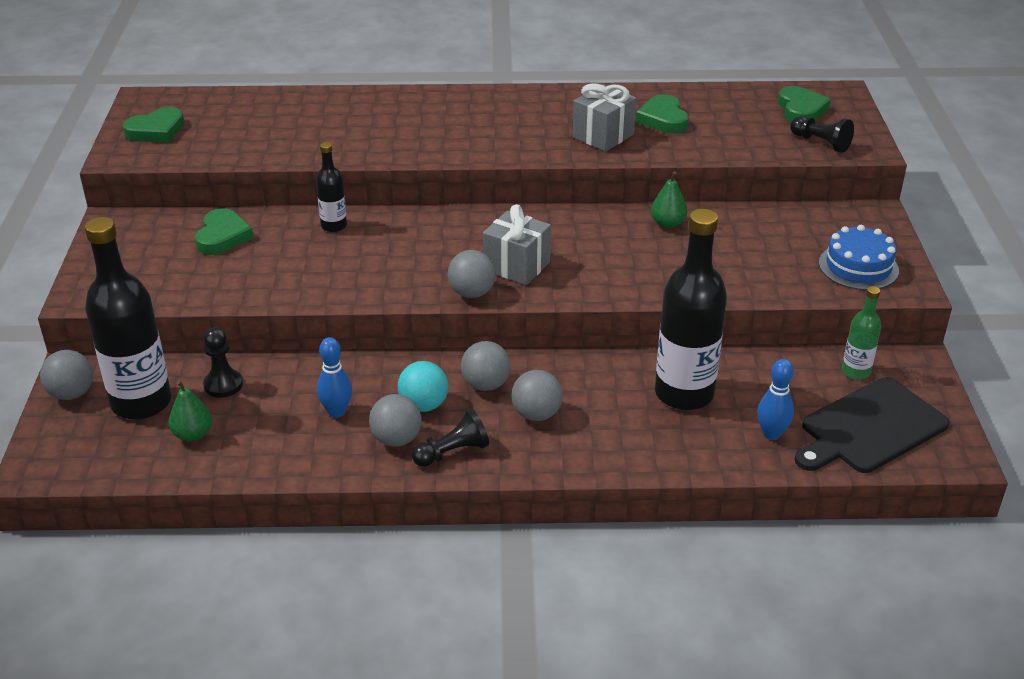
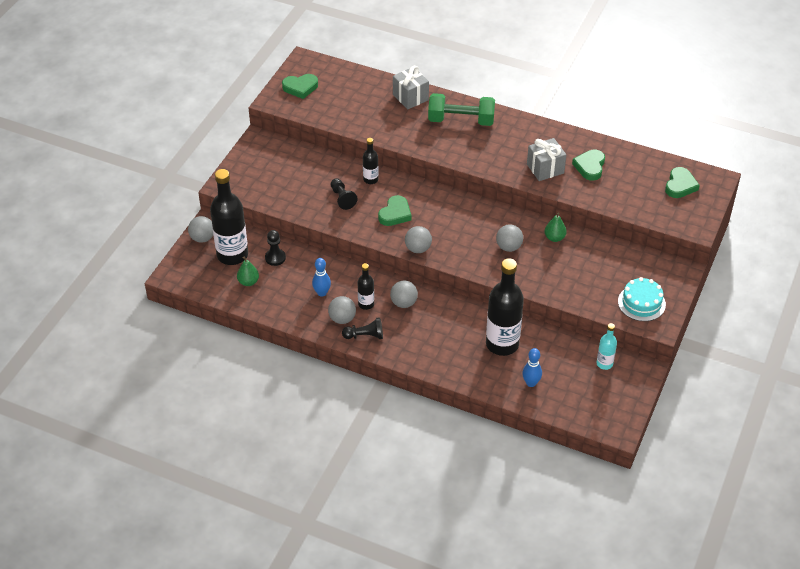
camera: 25 degrees right, 10 degrees up
green heart [195,208,254,255] -> green heart moved to [378,195,412,226]
turquoise ball [398,361,448,412] -> black bottle [358,263,374,310]
grey gift [483,204,551,285] -> grey gift moved to [393,66,429,109]
grey ball [511,370,563,421] -> grey ball moved to [496,225,523,252]
black pawn [790,116,854,153] -> black pawn moved to [331,178,358,210]
black cutting board [794,377,950,473] -> none
blue cake [819,225,899,290] -> turquoise cake [618,277,666,321]
green bottle [842,286,881,380] -> turquoise bottle [597,323,617,370]
none -> green dumbbell [428,93,495,126]

